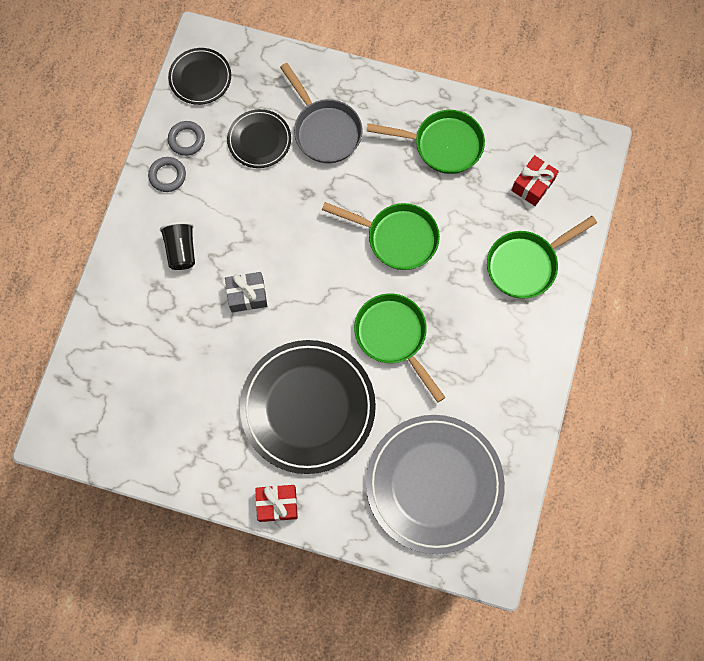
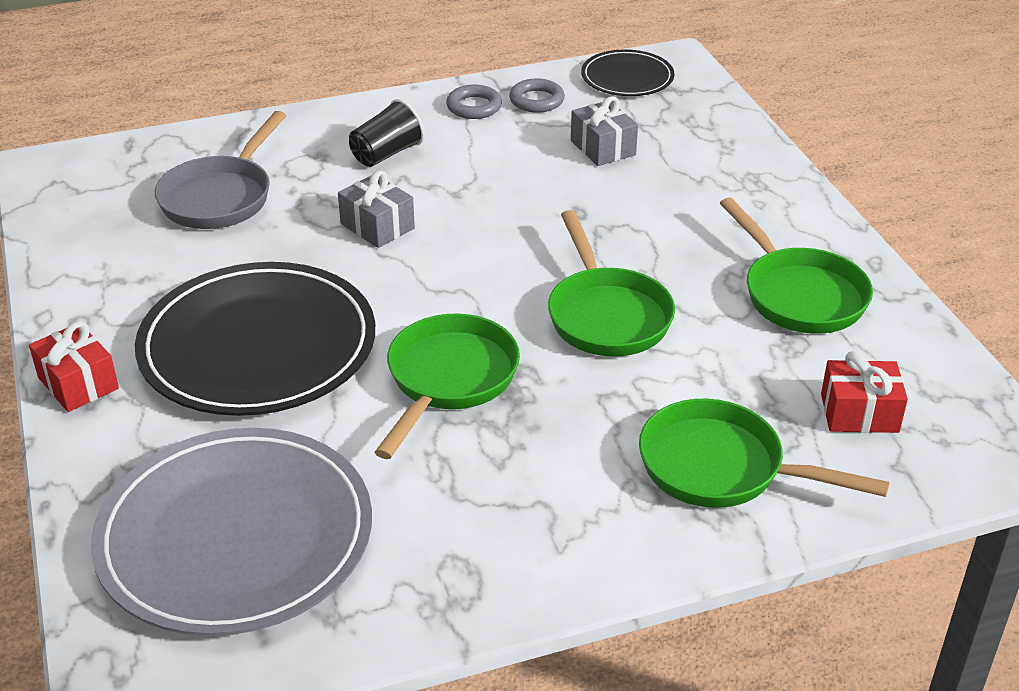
camera: 55 degrees right, 35 degrees down
black plate [227,109,291,168] -> grey gift [571,96,638,166]
grey pan [280,63,363,163] -> grey pan moved to [155,111,286,229]

